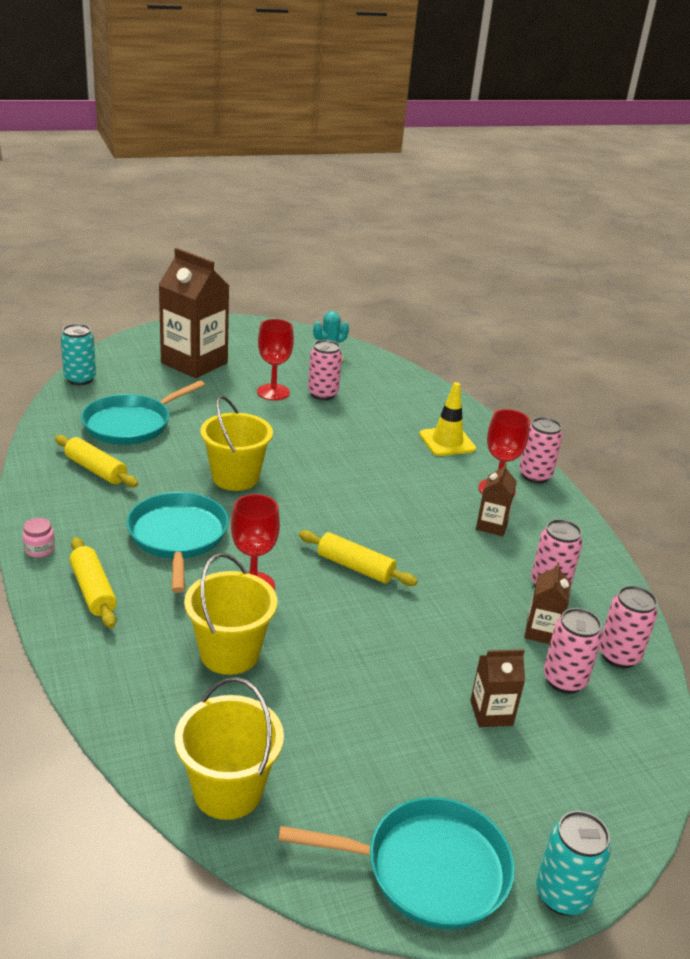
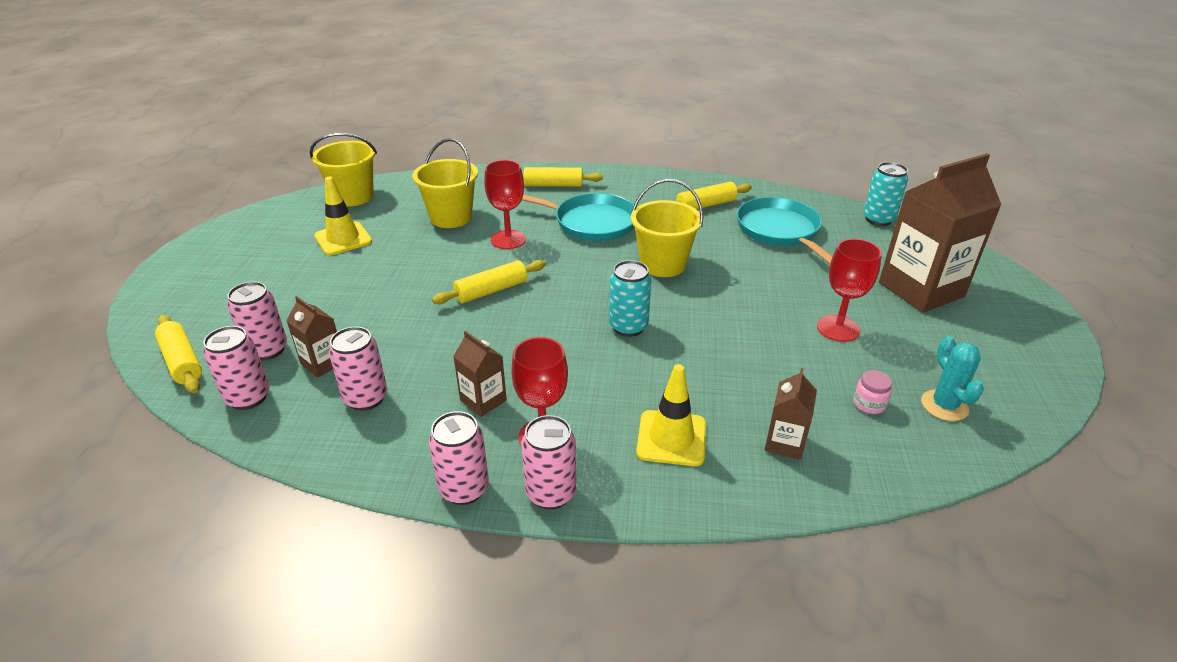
camera: 120 degrees right, 5 degrees up
pink jar [22,518,55,558] -> pink jar moved to [853,370,892,414]
turquoise pan [278,797,515,930] -> none
pink can [308,340,342,400] -> pink can moved to [429,411,489,505]
brown carton [470,649,525,727] -> brown carton moved to [765,368,817,460]
turquoise can [536,811,611,916] -> turquoise can moved to [609,260,651,337]
none -> yellow rolling pin [155,315,202,393]
none -> yellow traffic cone [314,176,372,255]

